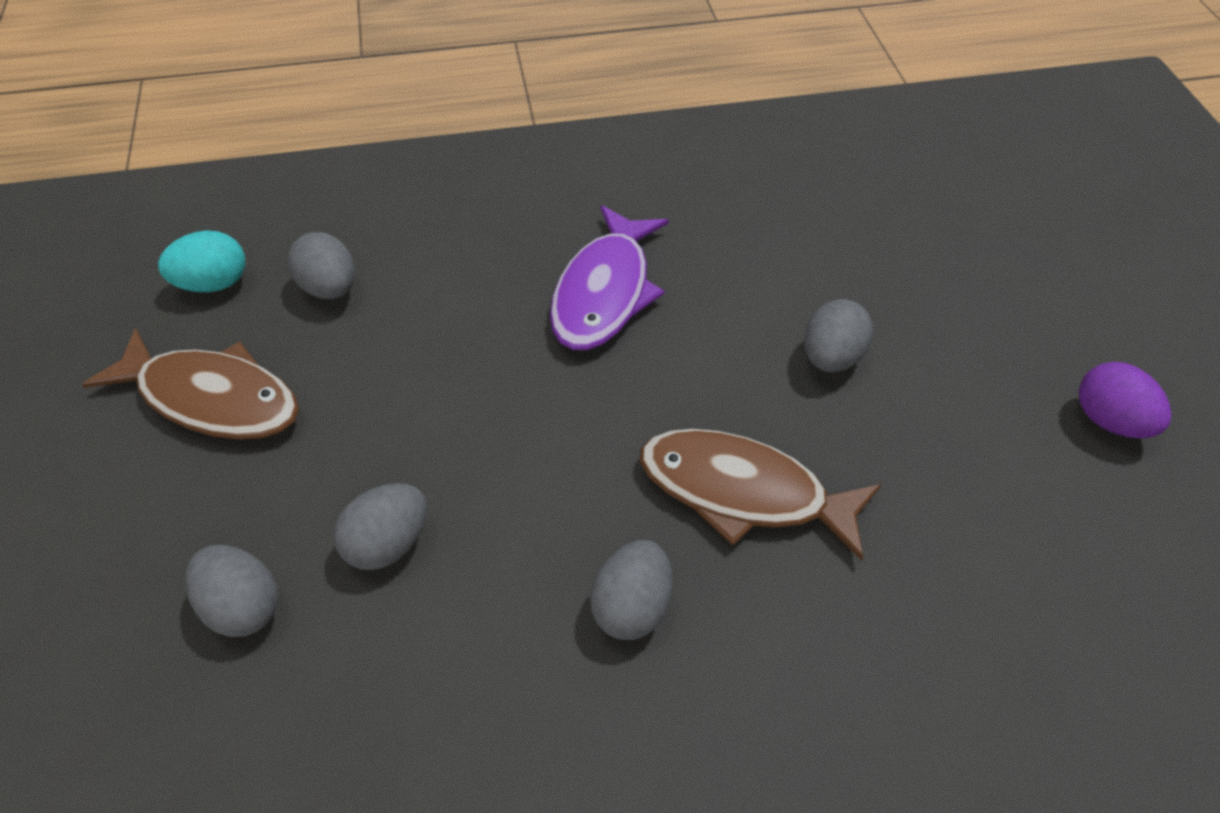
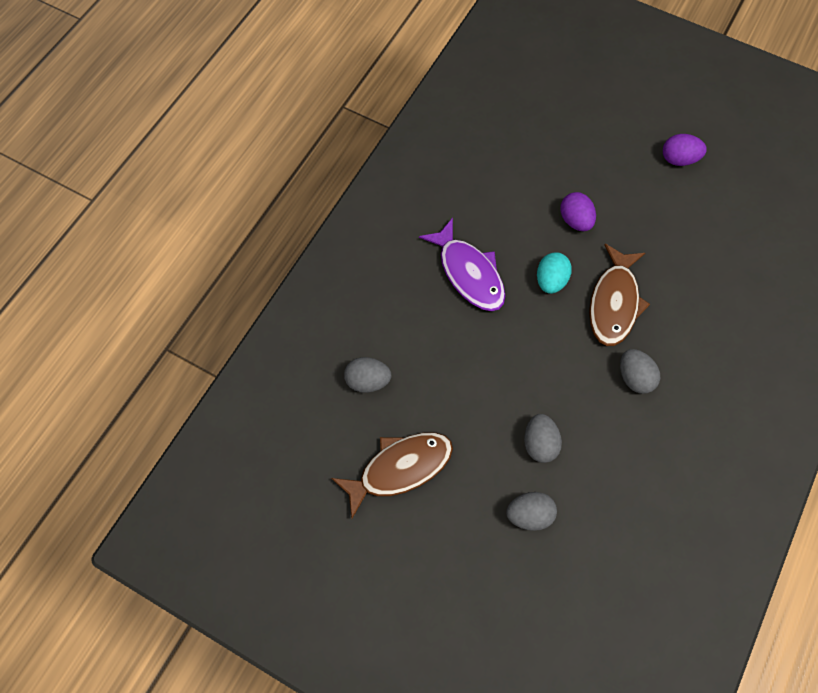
camera: 50 degrees left, 15 degrees up
turquoise egg [158,230,246,292] -> turquoise egg moved to [537,252,572,294]
brown fish [640,429,881,560] -> brown fish turned 45 degrees counterclockwise [589,244,650,346]
grey egg [805,299,873,372] -> purple egg [560,192,596,231]

